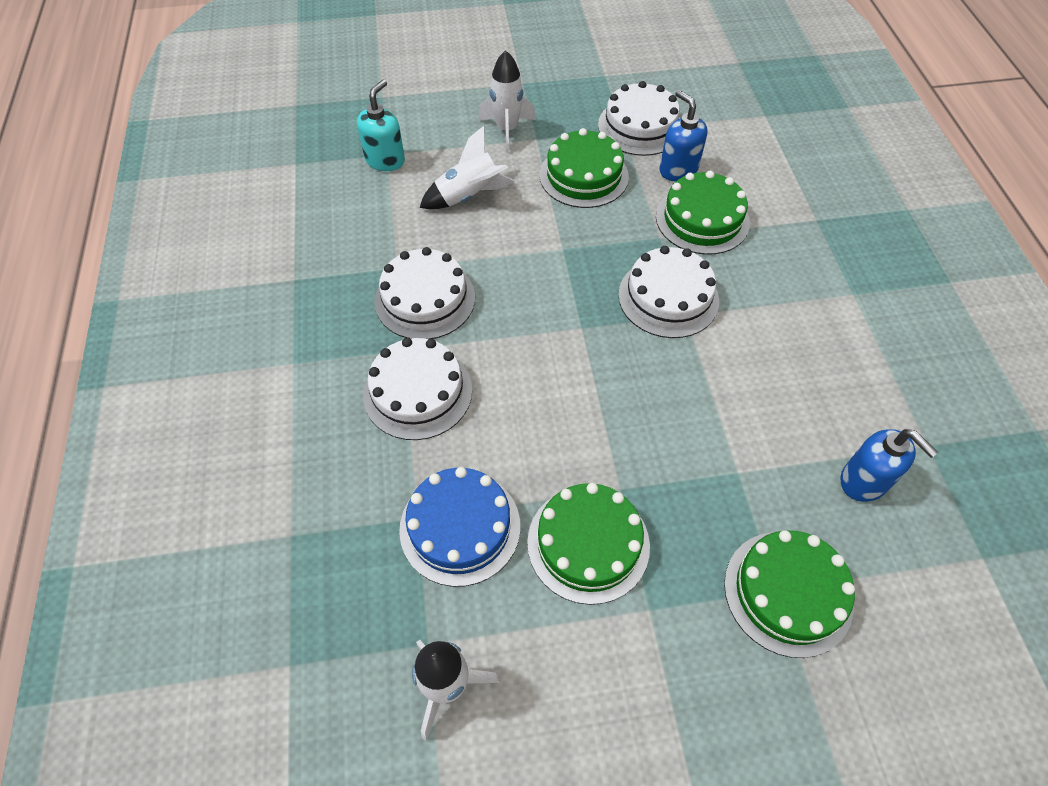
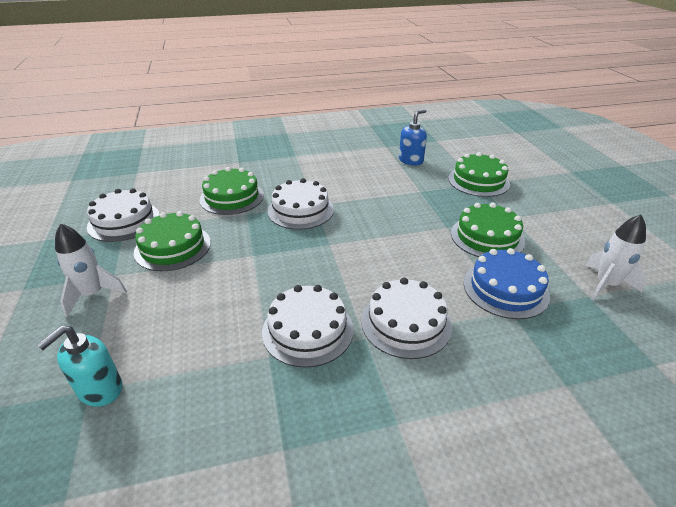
camera: 95 degrees left, 20 degrees down
turquoise soap dispenser [357,79,405,171] -> turquoise soap dispenser turned 75 degrees counterclockwise [37,325,123,407]
white rocket [420,126,515,210] -> none
blue soap dispenser [660,90,707,181] -> none

